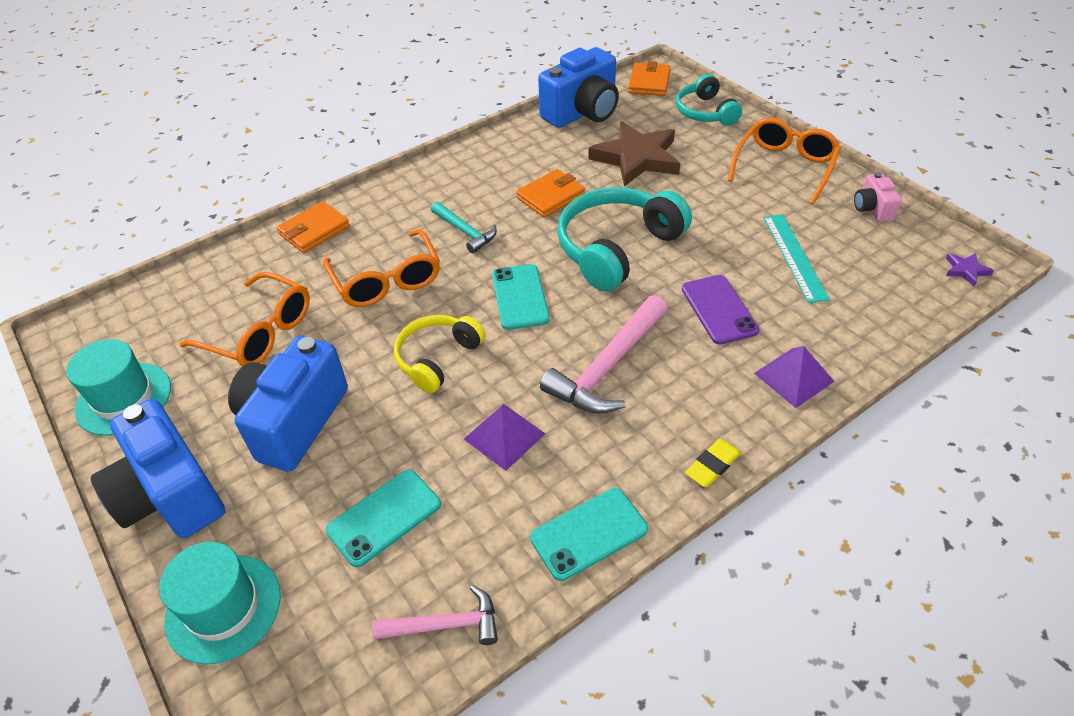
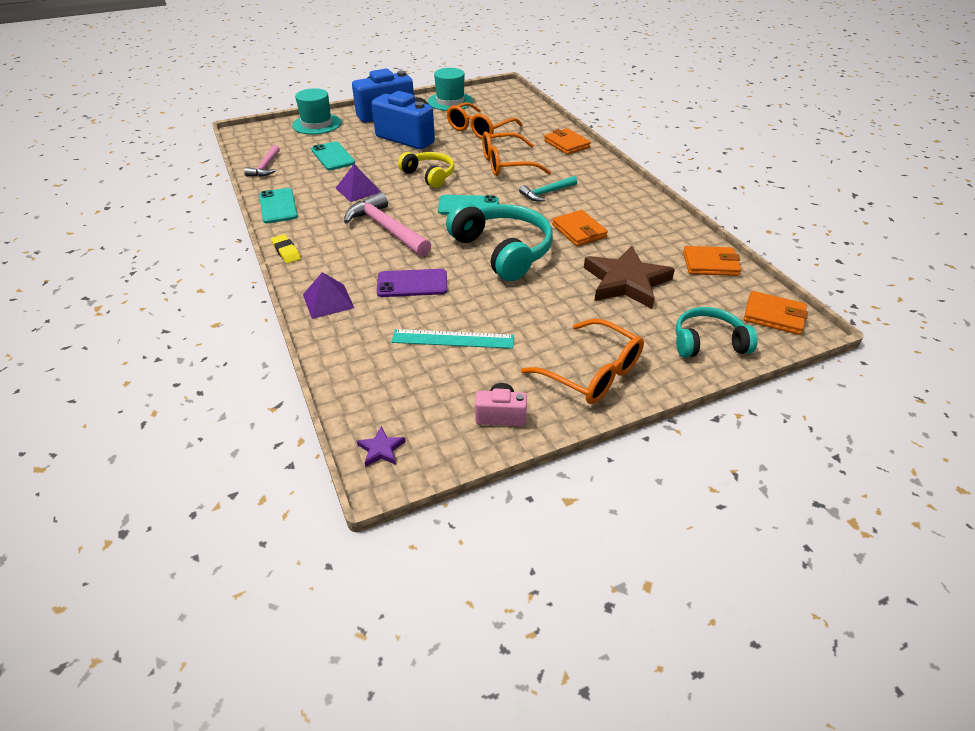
camera: 100 degrees right, 5 degrees down
blue camera [538,47,619,128] -> orange wallet [683,246,741,276]

